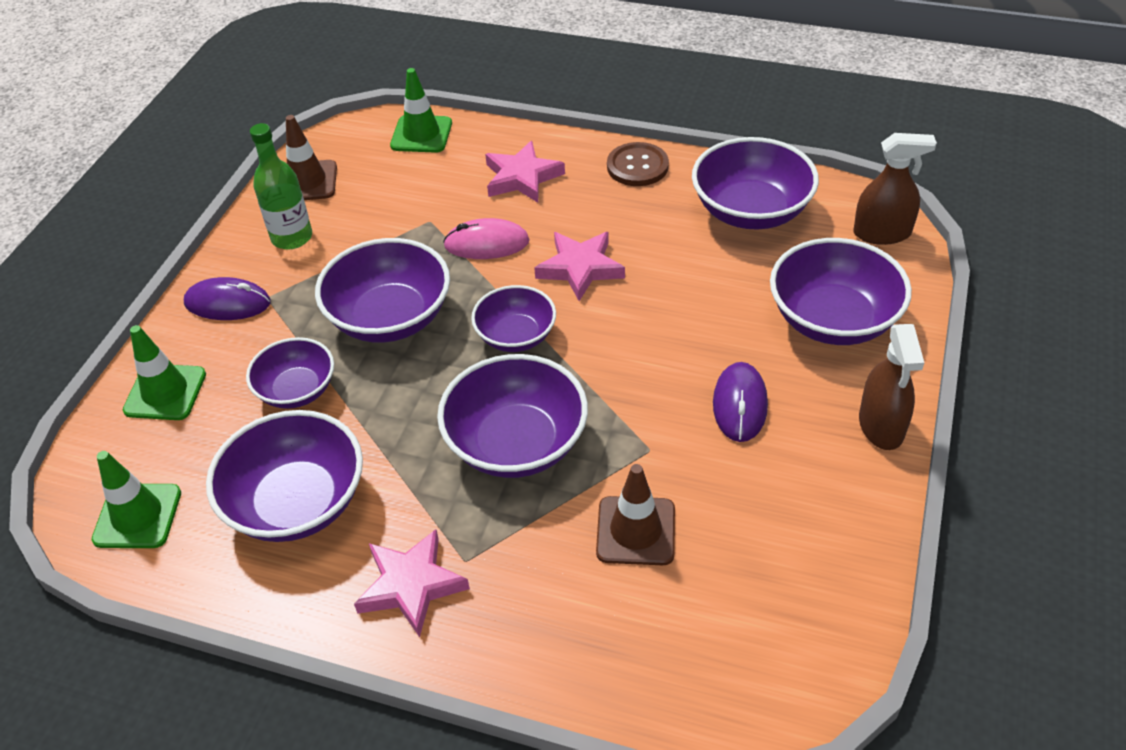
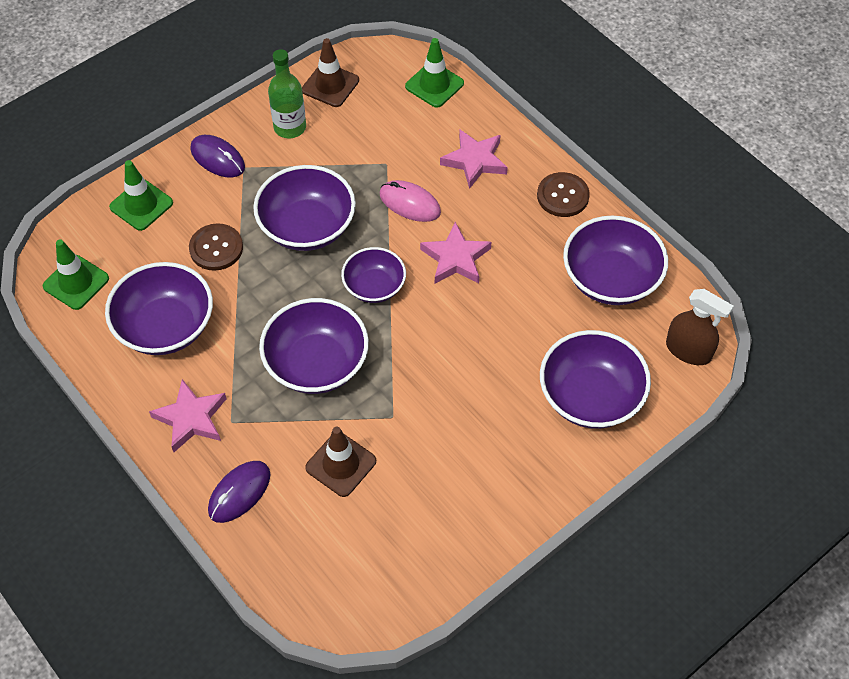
camera: 30 degrees right, 10 degrees up
purple bowl [246,337,334,409] -> brown button [189,223,243,271]
purple mouse [713,362,768,442] -> purple mouse moved to [208,461,271,523]
brown spray bottle [859,324,924,450] -> none

